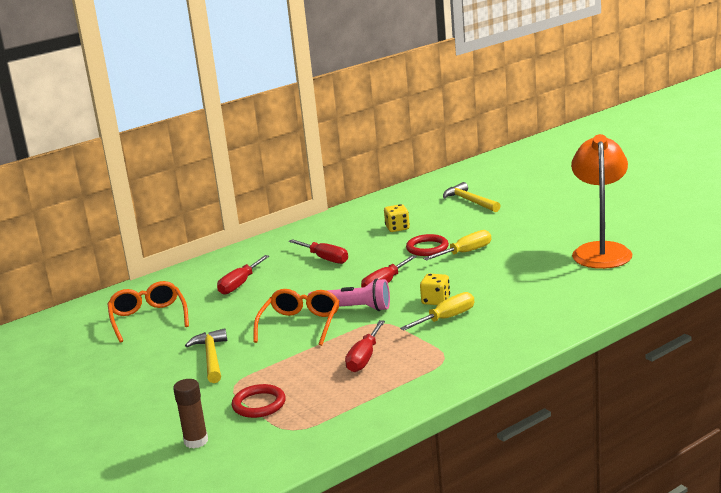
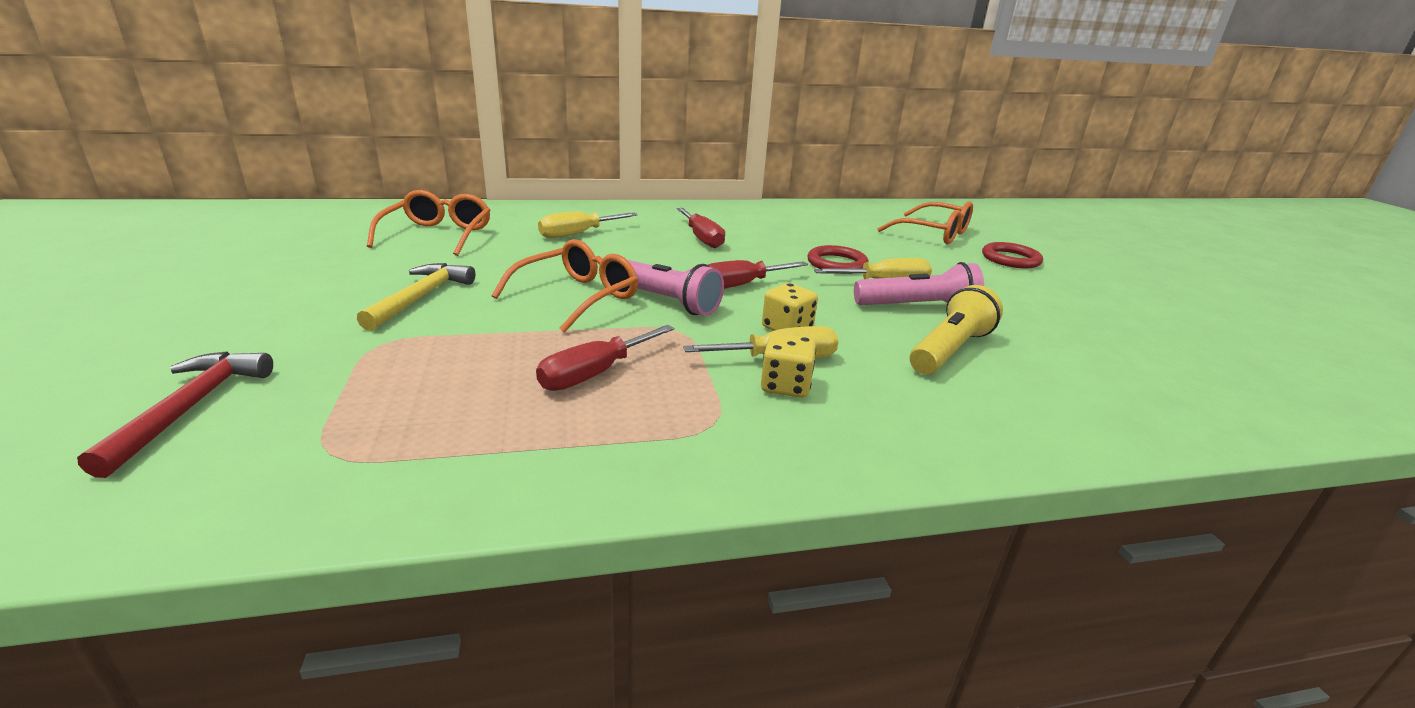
camera: 20 degrees right, 5 degrees up
brown glue stick [173,379,208,448] -> red hammer [77,351,273,478]
red screwdriver [217,255,269,295] -> yellow screwdriver [538,211,637,238]
red ring [232,384,286,418] -> red ring moved to [982,242,1043,268]
yellow dice [384,204,410,232] -> yellow dice moved to [761,333,816,398]
yellow hammer [443,182,501,212] -> orange glasses [877,201,973,244]
orange lamp [571,134,632,269] -> none
none -> pink flashlight [854,262,984,305]
none -> yellow flashlight [910,285,1003,374]

